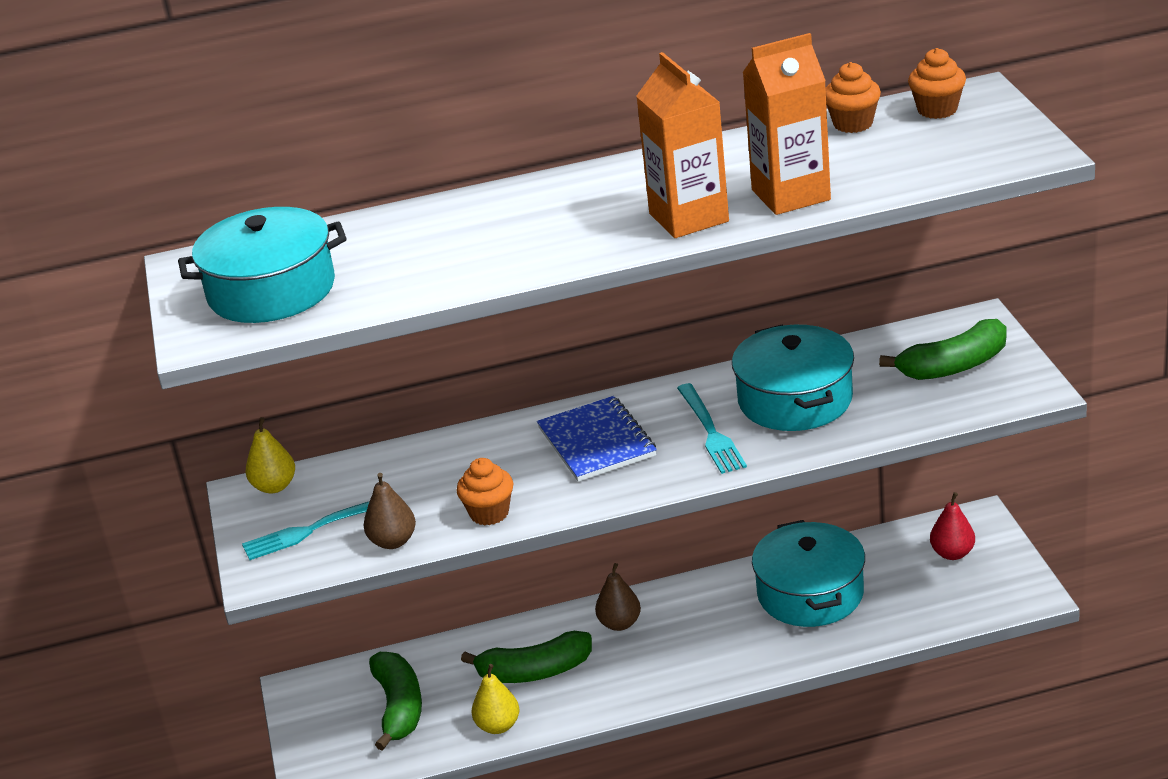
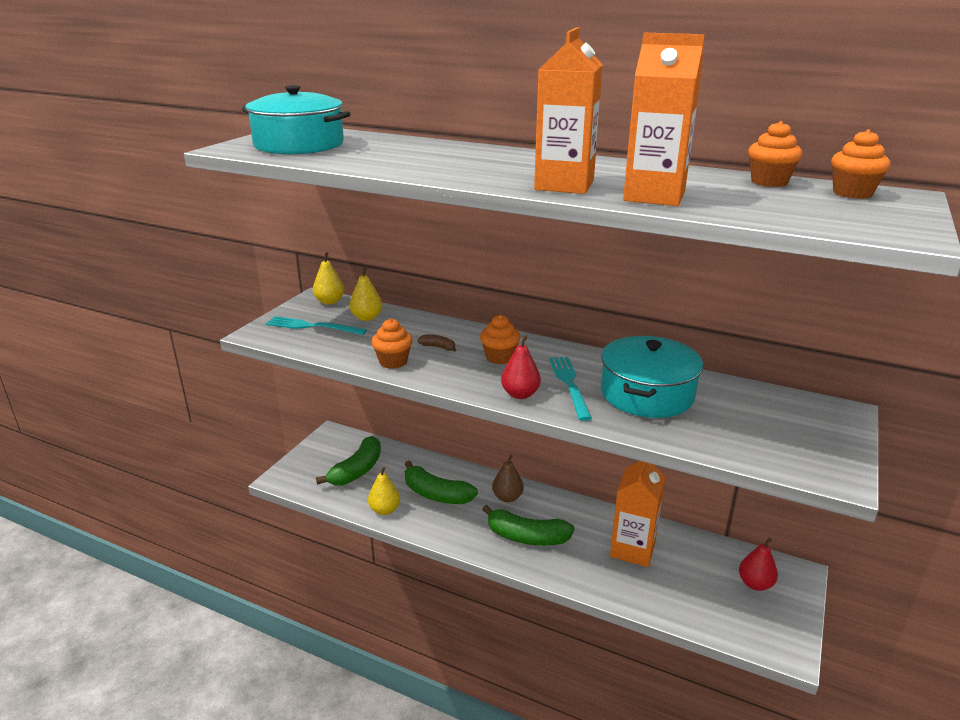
camera: 35 degrees right, 5 degrees down
brown pear [363,473,416,549] -> none
blue notebook [537,396,657,482] -> orange cupcake [480,315,520,364]
turquoise fork [677,383,747,474] -> turquoise fork turned 150 degrees clockwise [549,357,592,421]
turquoise pot [752,520,865,627] -> orange carton [610,461,665,567]
green banana [879,319,1007,380] -> green banana moved to [482,505,575,546]
none -> yellow pear [349,267,382,321]
none -> brown banana [417,334,456,352]
none -> red pear [501,335,541,399]

